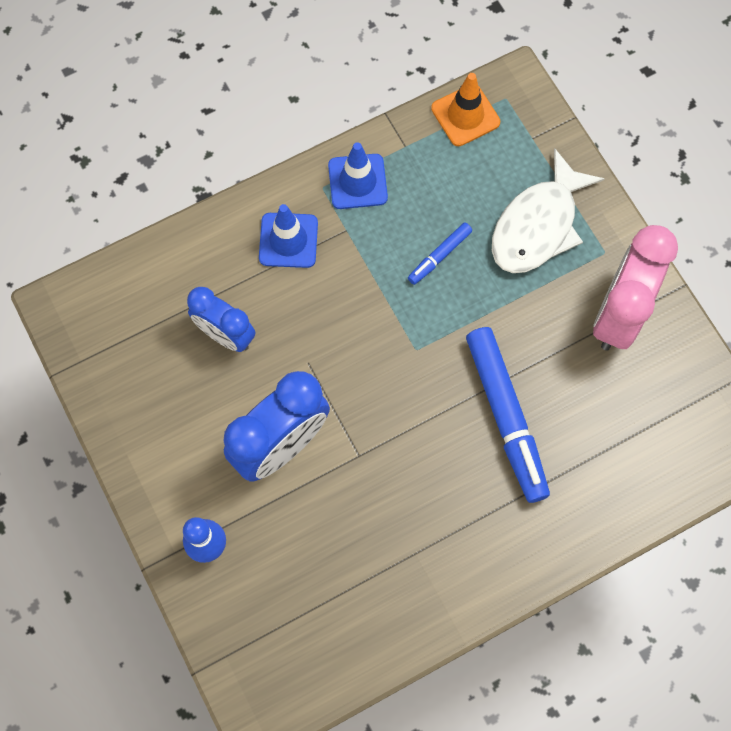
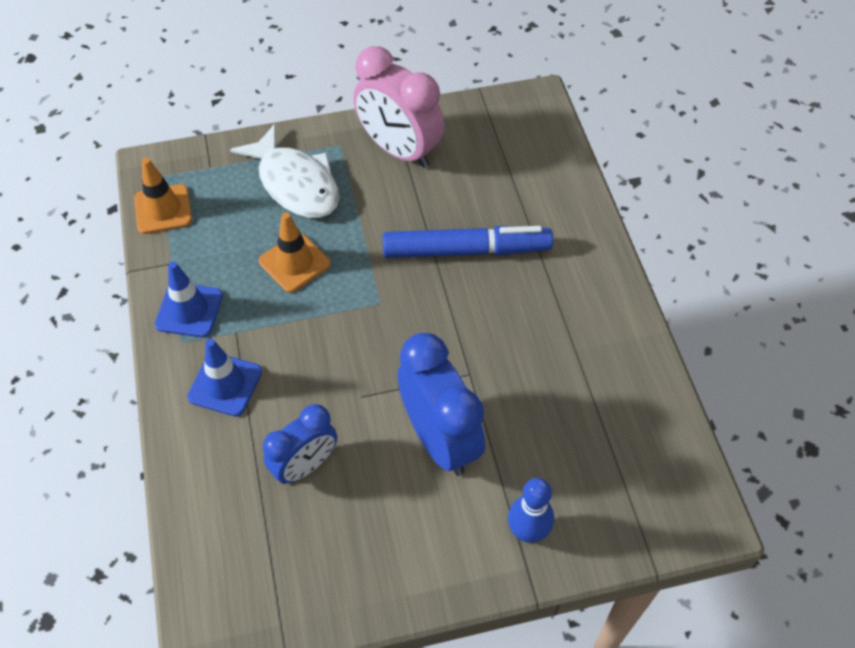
camera: 75 degrees left, 15 degrees down
blue marker [408,223,472,285] -> orange traffic cone [259,212,331,293]

